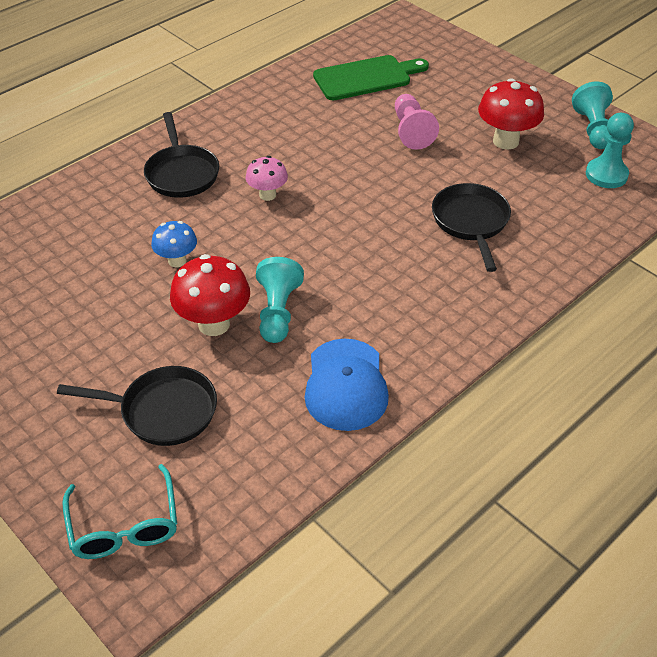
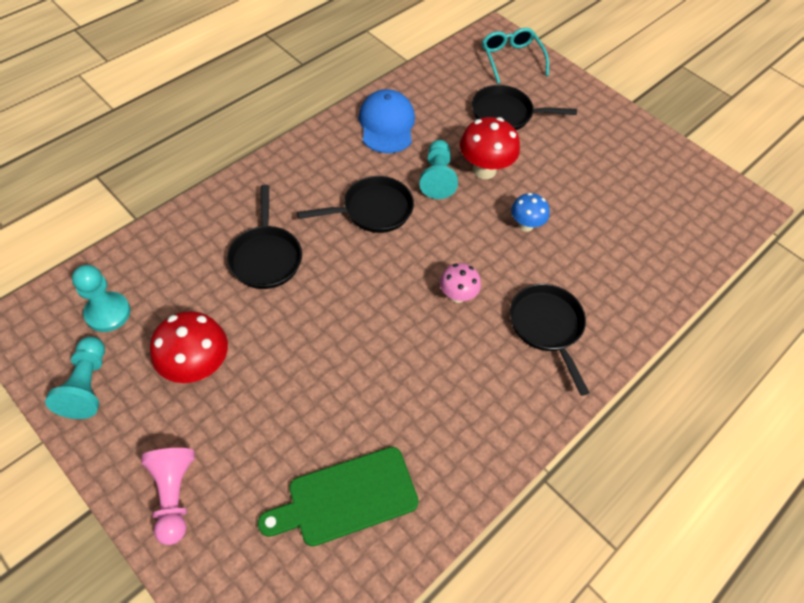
camera: 175 degrees right, 10 degrees up
pink pawn [395,94,439,150] -> pink pawn moved to [141,448,195,545]
none -> black pan [297,176,414,233]

